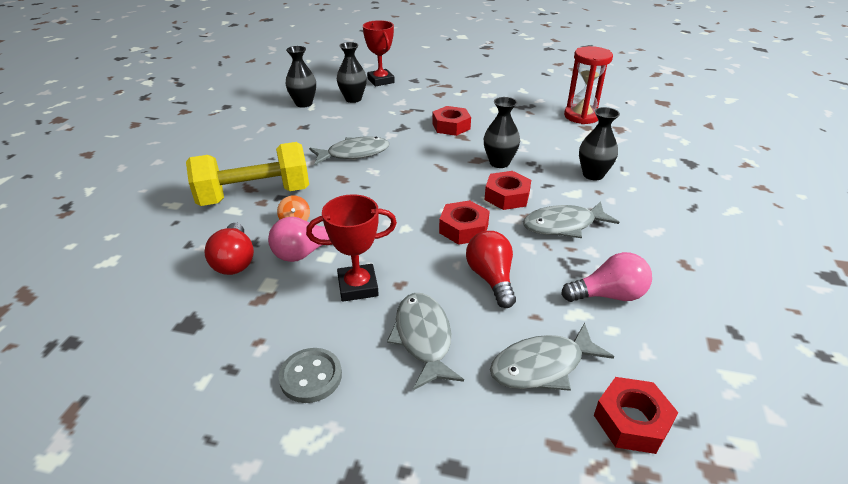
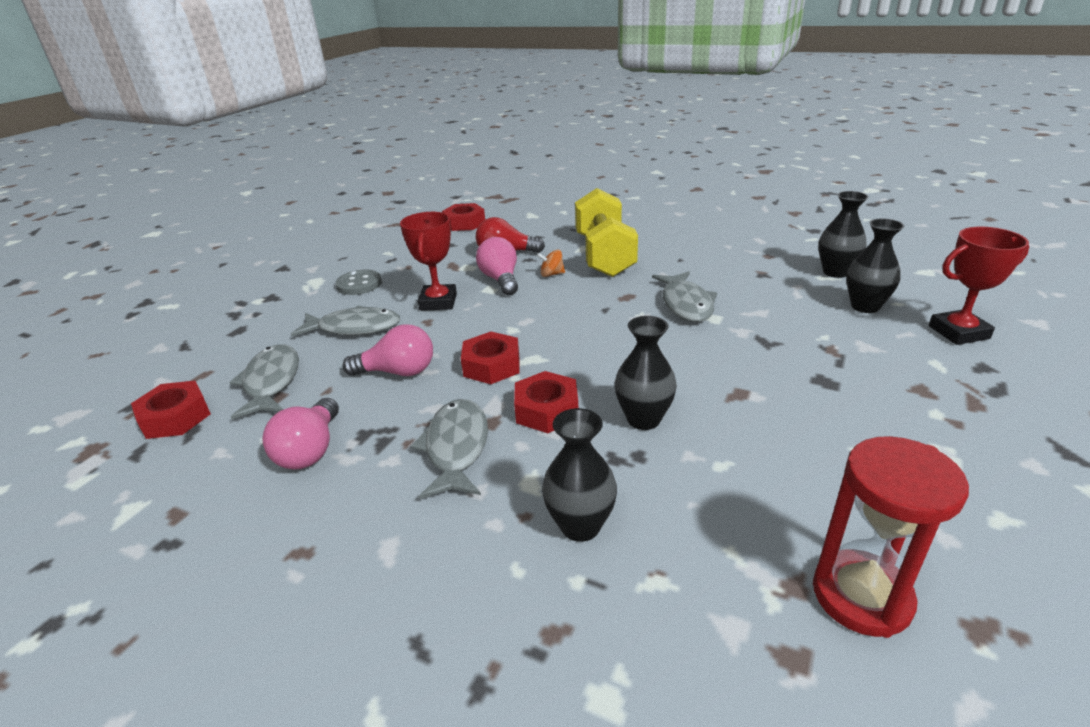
camera: 105 degrees right, 5 degrees down
red nut [432,106,471,136] -> red nut moved to [442,203,485,231]
red light bulb [466,231,516,308] -> pink light bulb [342,324,433,376]

